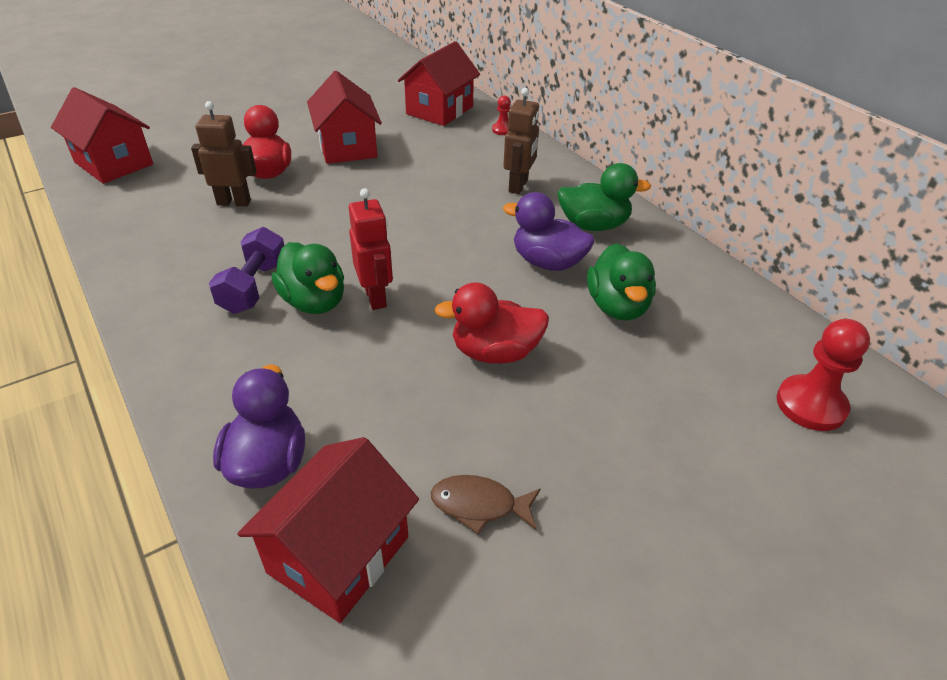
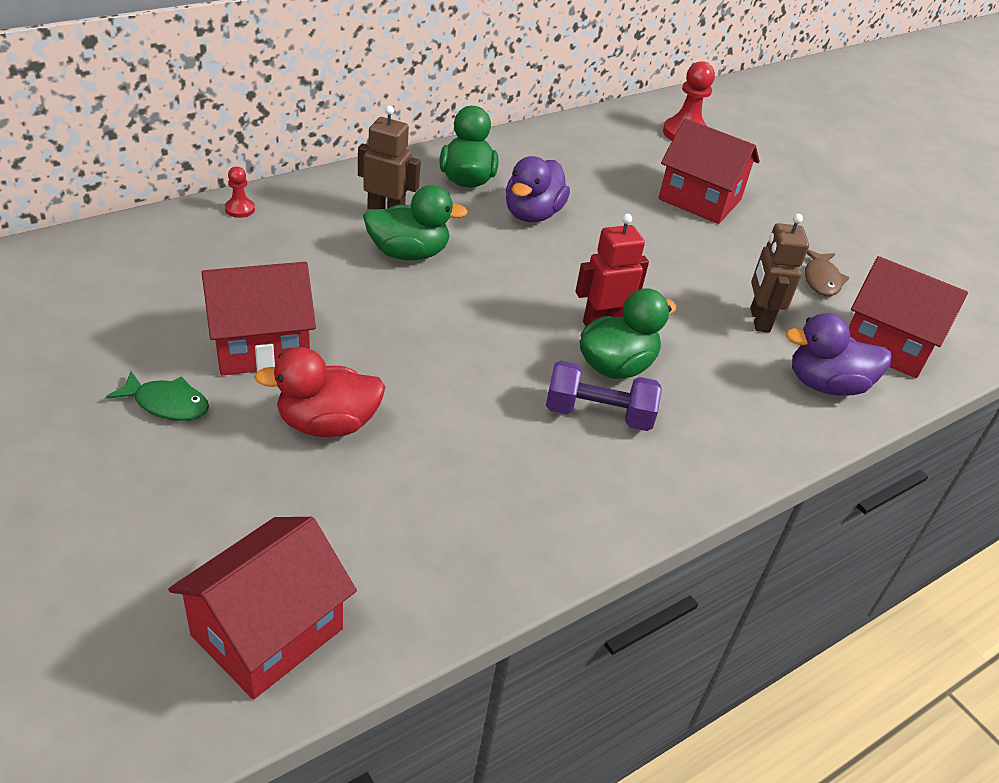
camera: 95 degrees left, 0 degrees up
brown robot [191,101,257,207] -> brown robot moved to [750,214,809,333]
red house [398,41,480,126] -> red house moved to [658,118,760,224]
red duck [434,282,549,364] -> none
green duck [587,243,656,321] -> green duck moved to [363,185,468,260]
none -> green fish [106,371,209,421]

